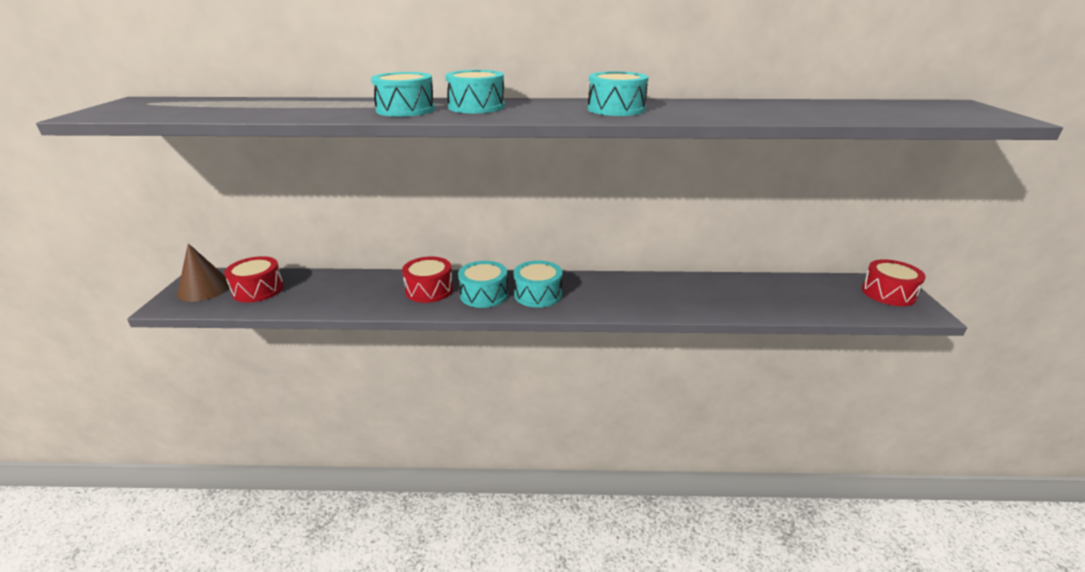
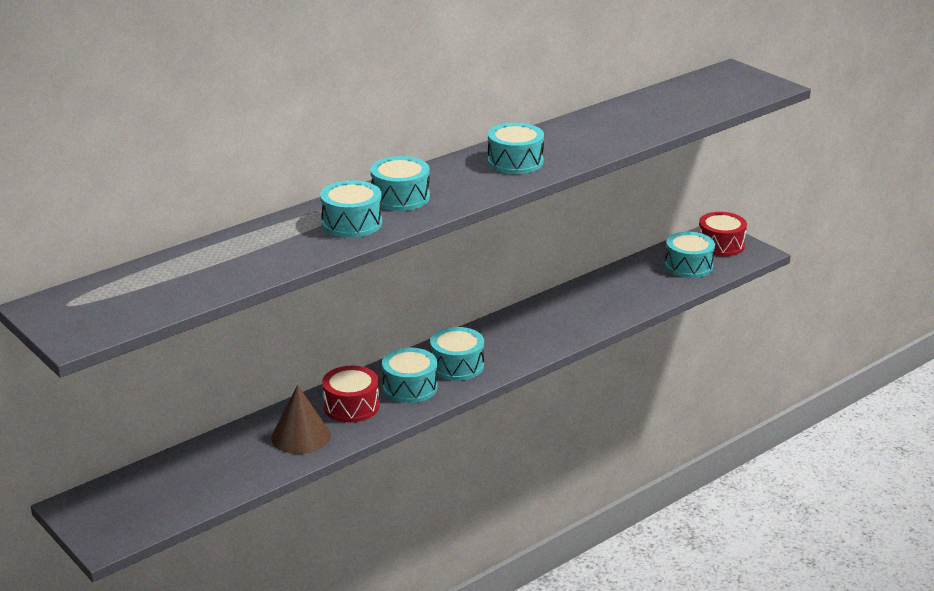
camera: 40 degrees left, 0 degrees up
brown cone [177,243,230,302] -> brown cone moved to [271,385,331,454]
red drum [224,256,284,303] -> none
none -> turquoise drum [665,232,715,278]

